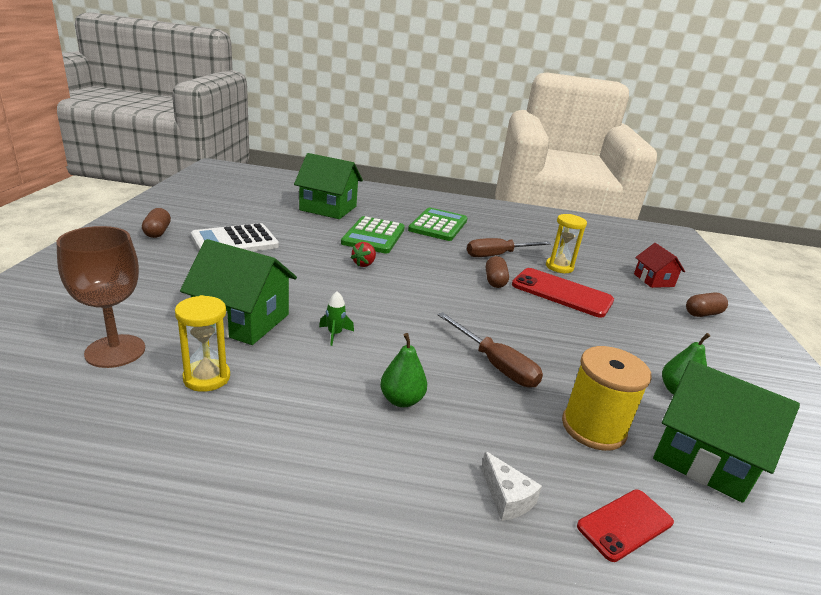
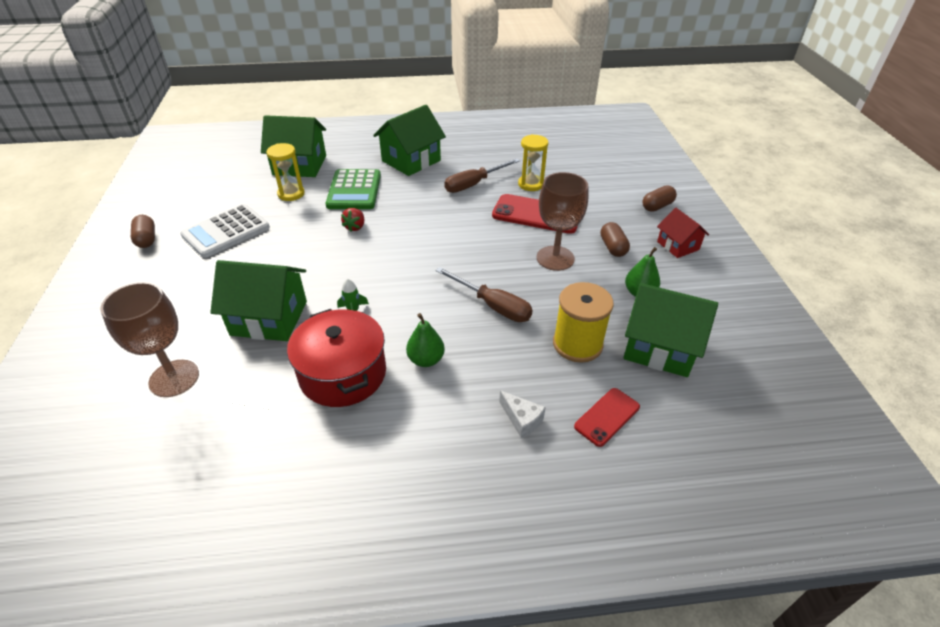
camera: 10 degrees left, 15 degrees up
yellow hourglass [175,295,230,392] -> yellow hourglass moved to [266,143,305,201]
green calculator [408,207,467,241] -> green house [373,105,446,176]
brown capsule [486,256,509,288] -> brown capsule moved to [600,222,630,257]
red house [634,243,685,288] -> red house moved to [657,208,709,258]
none -> red pot [287,309,386,407]
none -> brown goblet [537,172,588,271]

